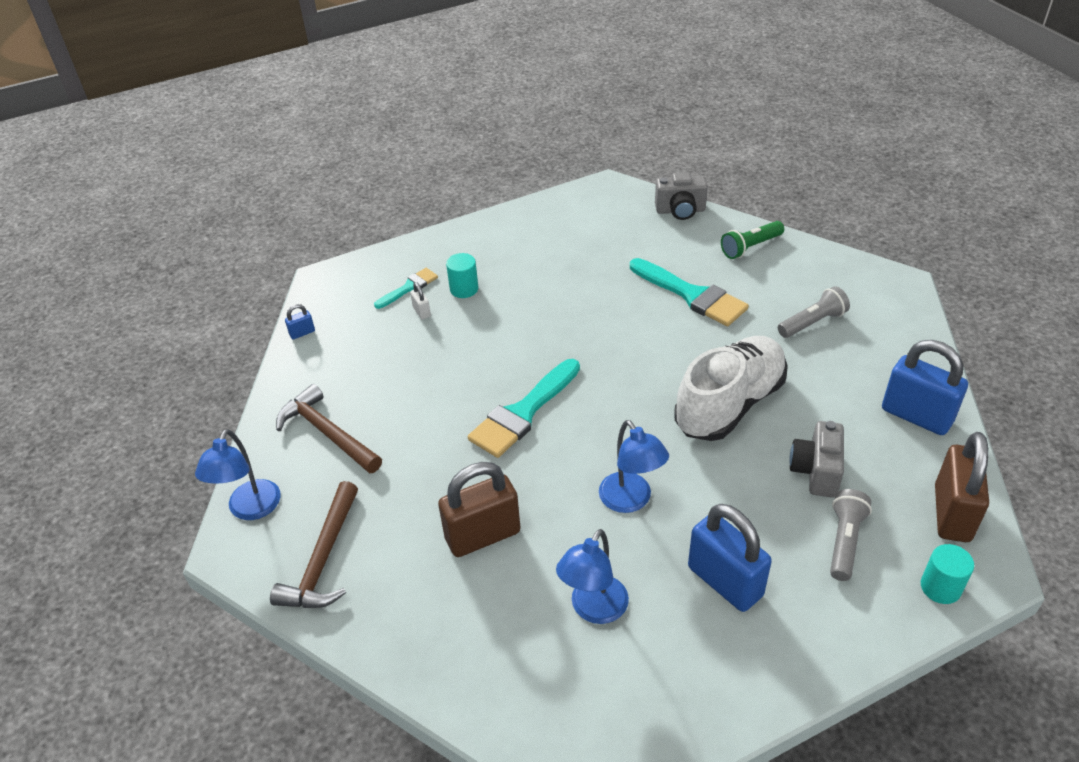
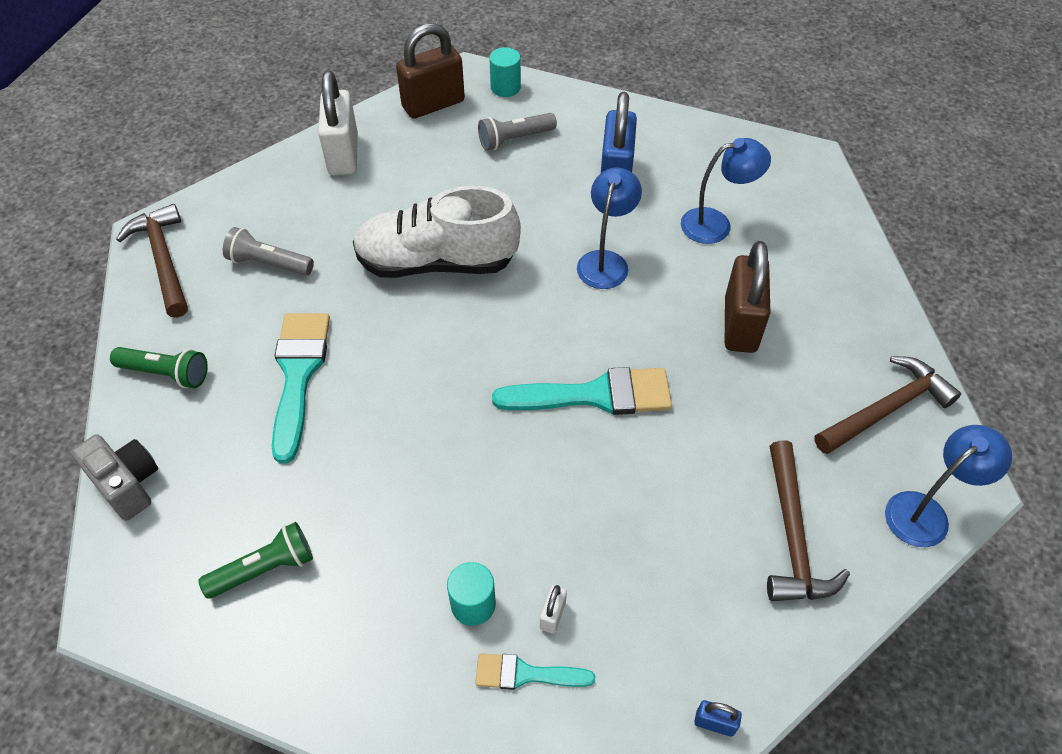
camera: 135 degrees left, 10 degrees up
brown padlock [438,462,521,557] -> brown padlock turned 75 degrees clockwise [725,241,770,353]
grey camera [789,421,844,498] -> none
blue padlock [882,340,968,435] -> white padlock [318,71,358,175]
none -> brown hammer [116,204,188,318]
none -> green flashlight [198,522,313,599]

